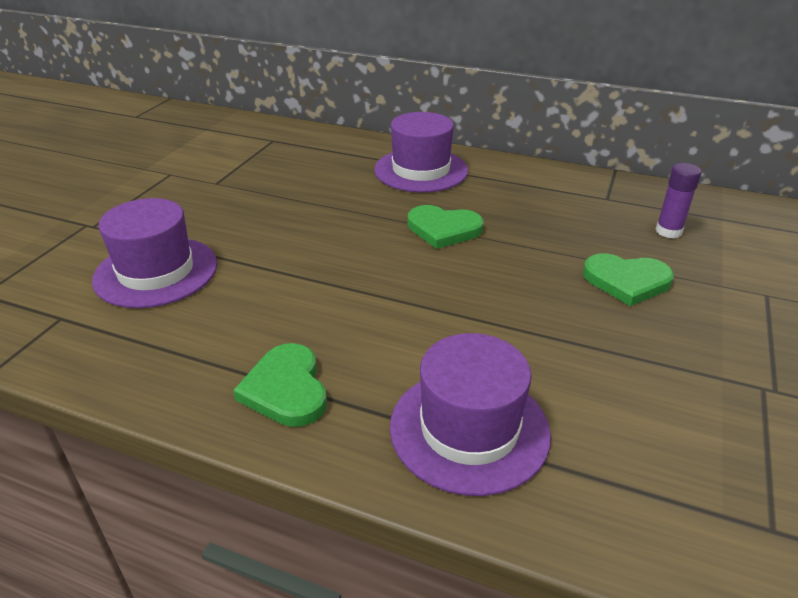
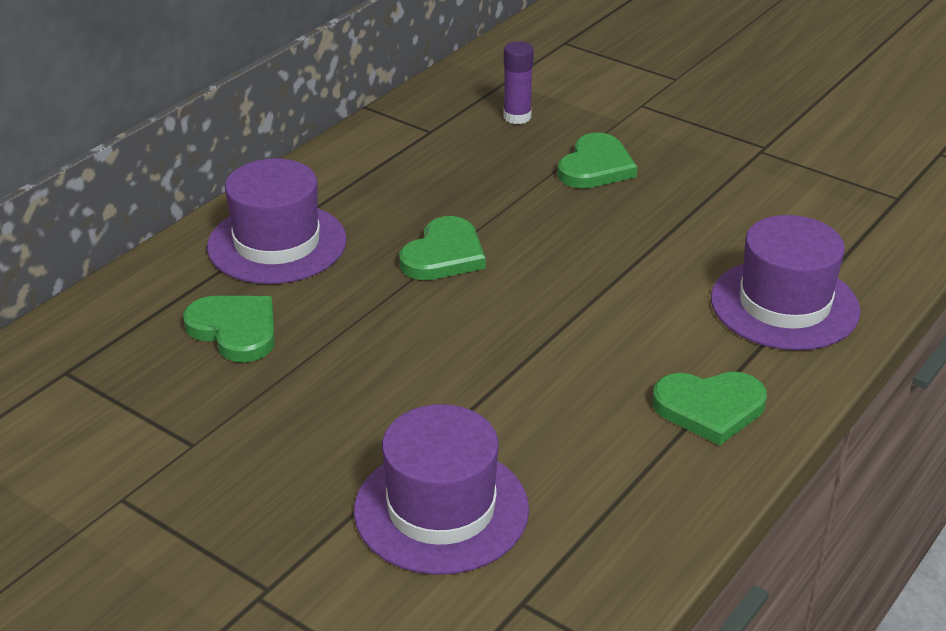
camera: 75 degrees left, 0 degrees up
none -> green heart [183,296,275,362]

